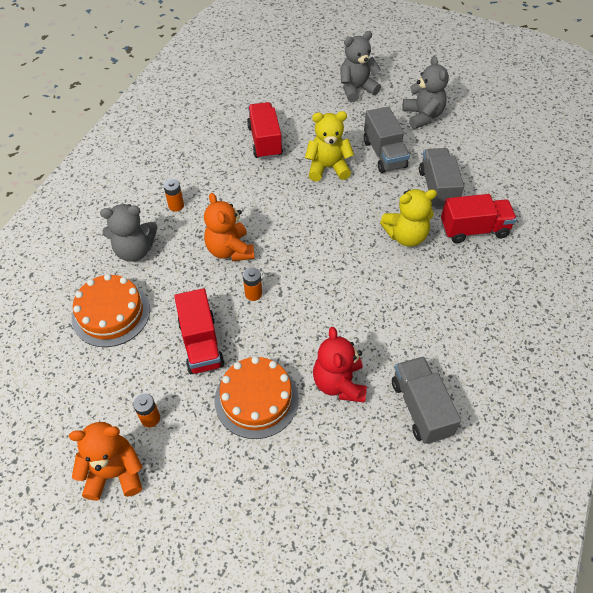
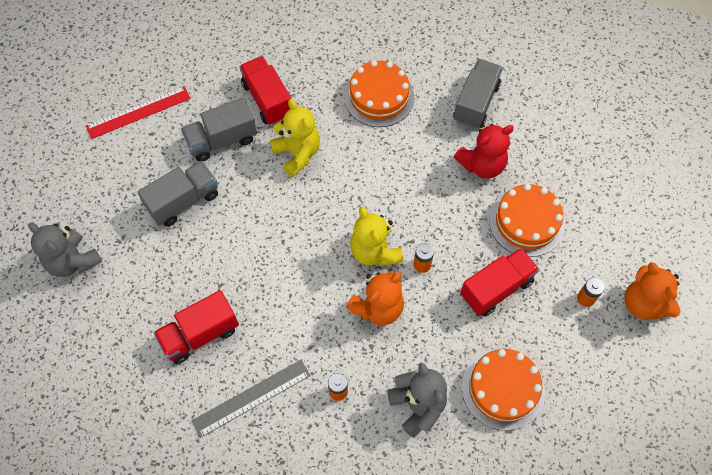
camera: 110 degrees left, 10 degrees up
yellow teddy bear [305,111,354,181] -> yellow teddy bear moved to [350,207,403,266]
grey truck [392,357,461,444] -> grey truck turned 150 degrees clockwise [453,59,503,129]
grey teddy bear [402,56,449,129] -> none
none -> red ruler [86,86,191,139]
none -> grey ruler [192,360,311,438]
none -> orange cake [344,60,414,127]

